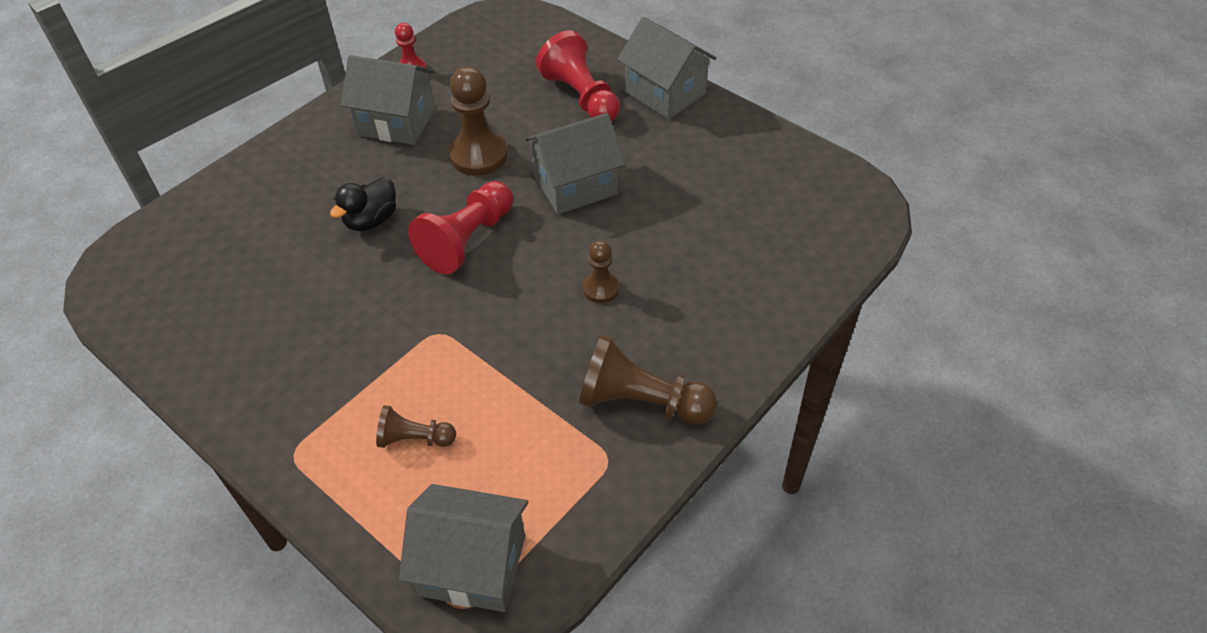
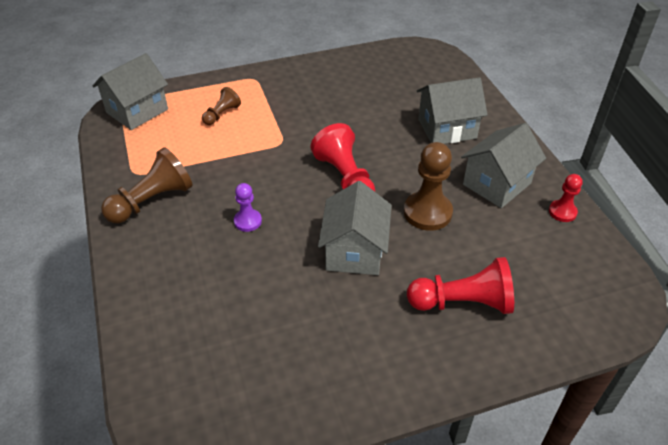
camera: 120 degrees right, 5 degrees down
black duck [330,177,396,231] -> none
brown pawn [583,240,620,303] -> purple pawn [234,183,262,232]
grey house [617,17,716,119] -> grey house moved to [417,77,488,144]

